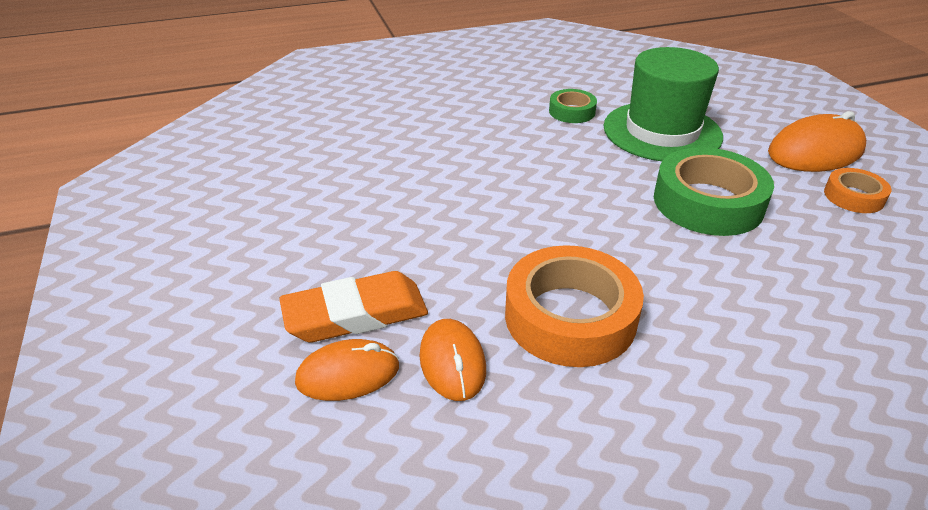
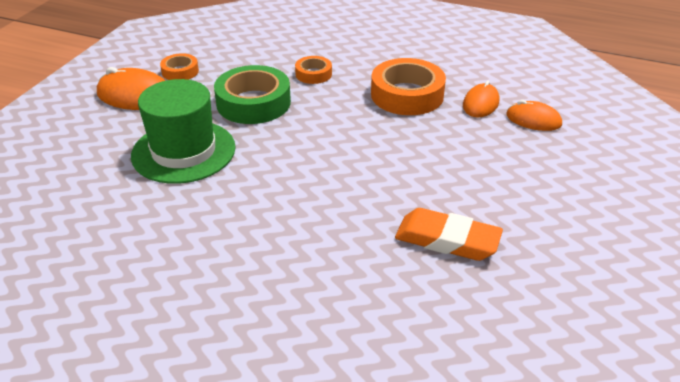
camera: 140 degrees left, 0 degrees up
orange eraser [279,271,428,343] -> orange eraser moved to [395,208,503,261]
green tape [549,89,597,123] -> none
none -> orange tape [295,56,332,84]

